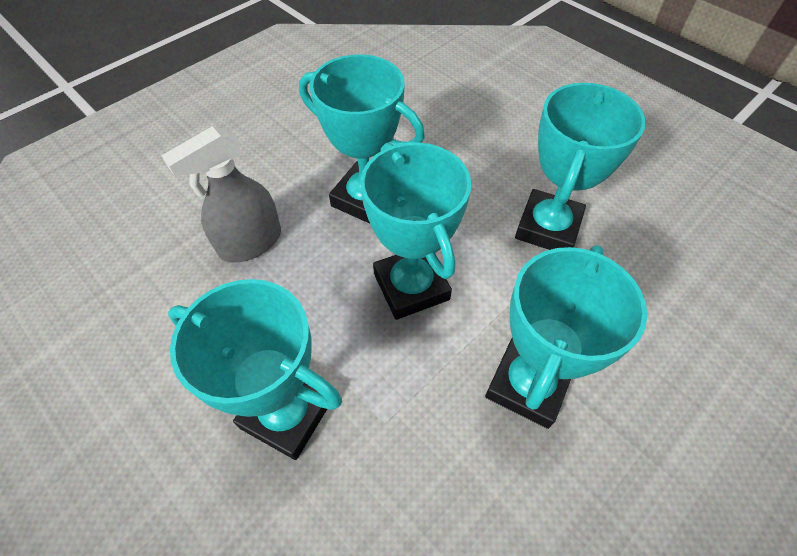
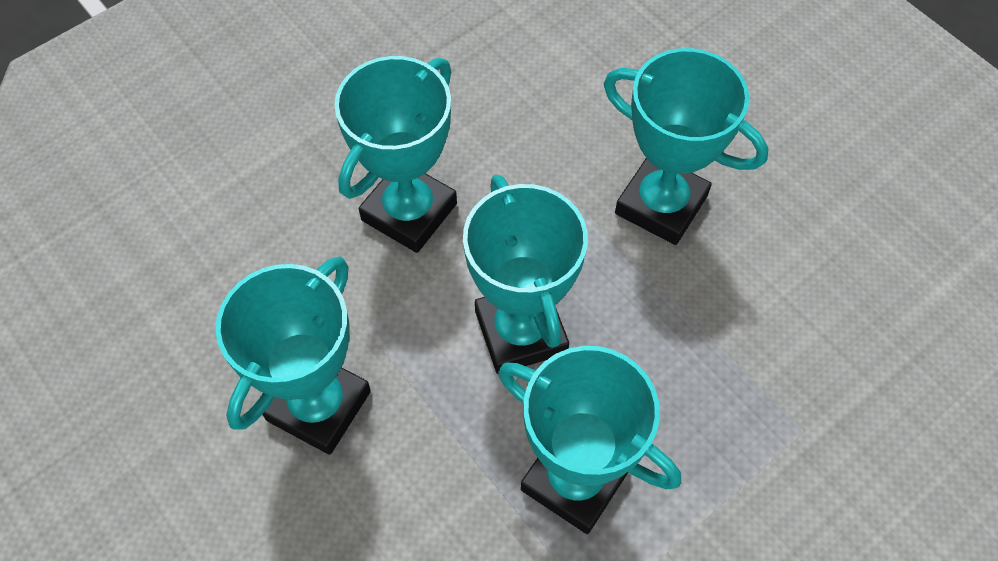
camera: 175 degrees left, 5 degrees up
grey spray bottle [161,126,281,263] -> none

